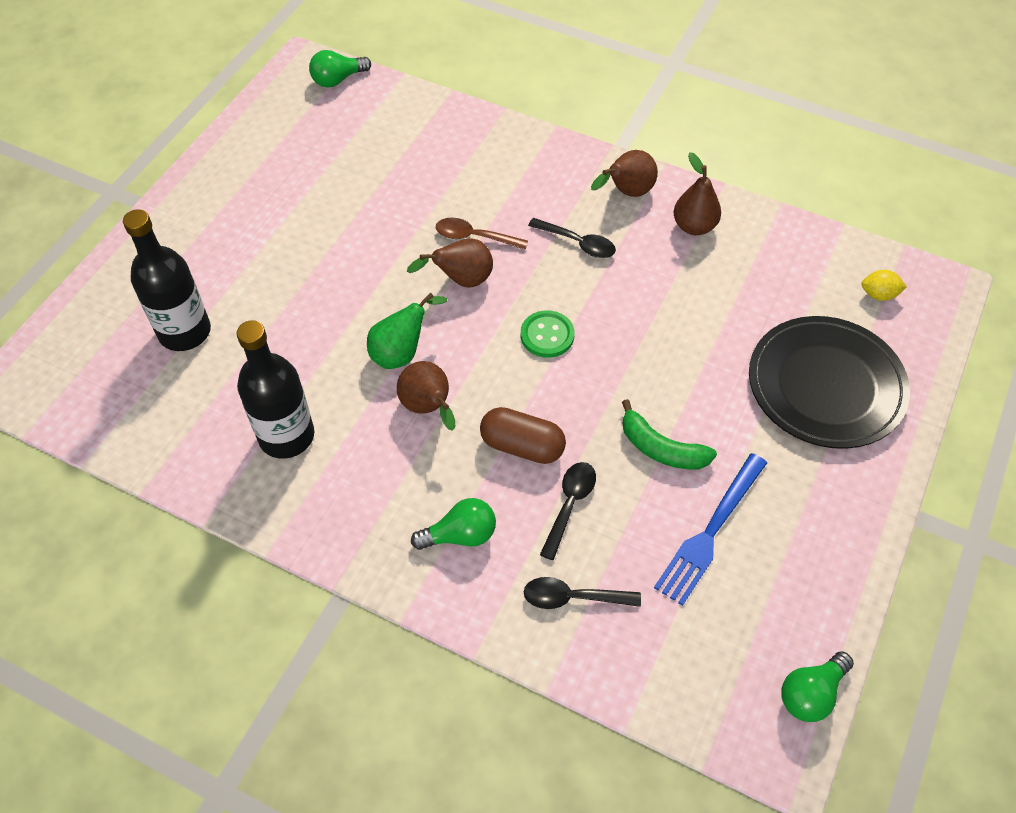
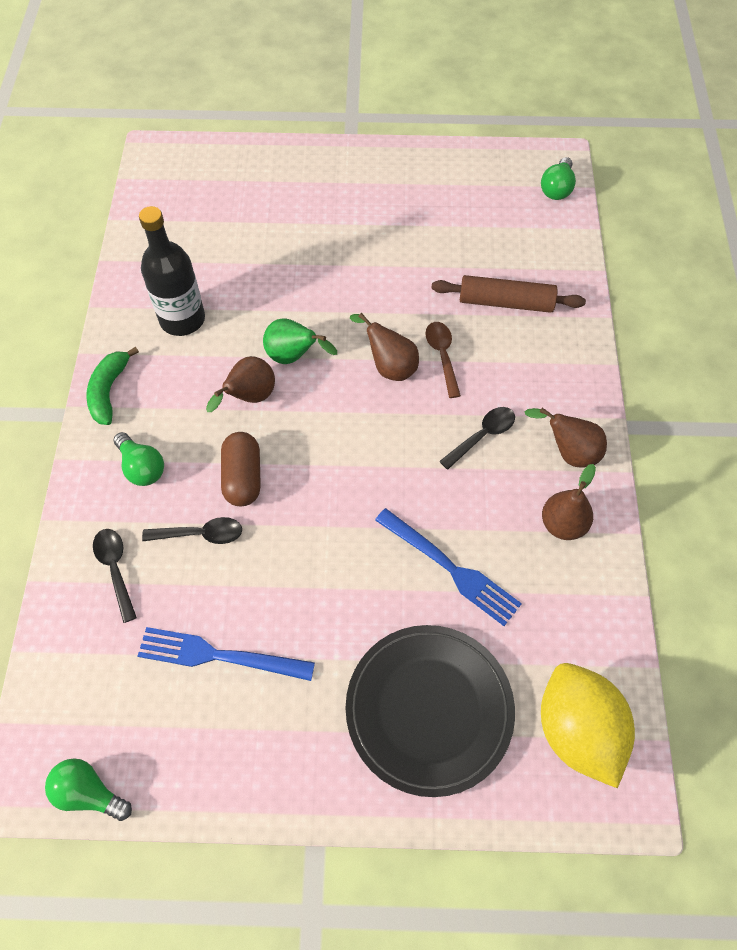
camera: 65 degrees right, 5 degrees up
black bottle [123,209,211,351] -> none
green light bulb [309,50,371,88] -> green light bulb turned 105 degrees counterclockwise [541,157,576,200]
green button [521,310,575,358] -> none
black spoon [528,218,616,258] -> black spoon turned 135 degrees counterclockwise [439,407,515,470]
green banana [622,399,717,469] -> green banana moved to [86,347,139,425]
yellow lemon [861,270,907,301] -> yellow lemon [541,663,635,788], size x2.43
none -> blue fork [375,508,522,626]
none -> brown rolling pin [431,275,586,313]

